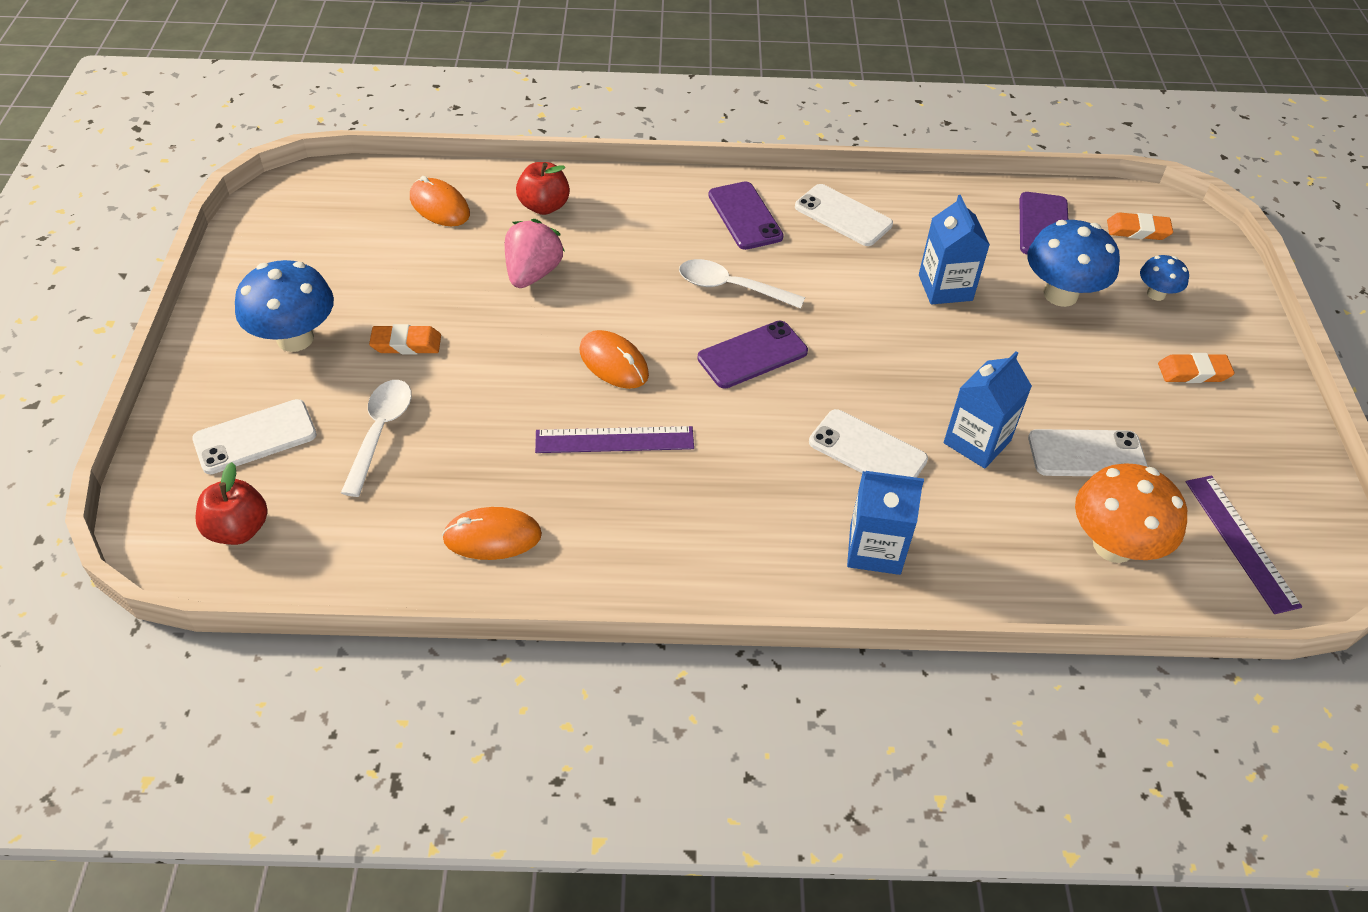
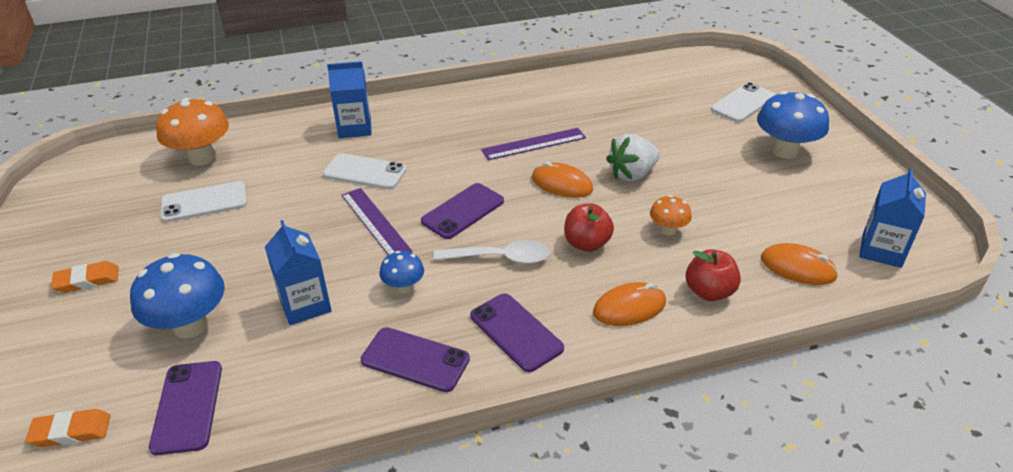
camera: 165 degrees right, 10 degrees down
red apple [195,462,268,545] -> red apple moved to [564,204,614,252]
white spoon [341,380,412,497] -> none
orange eraser [369,324,441,354] -> none
orange mouse [442,507,542,560] -> orange mouse moved to [593,282,666,326]
pink strawberry [505,219,565,288] -> orange mushroom [650,195,692,236]
white phone [795,184,893,246] -> purple phone [361,327,470,392]
blue carton [944,351,1032,469] -> blue carton moved to [859,168,926,268]
blue mushroom [1140,255,1189,301] -> blue mushroom moved to [379,251,424,294]
purple ruler [1186,476,1302,614] -> purple ruler moved to [342,188,413,255]
none -> white strawberry [606,134,660,182]

